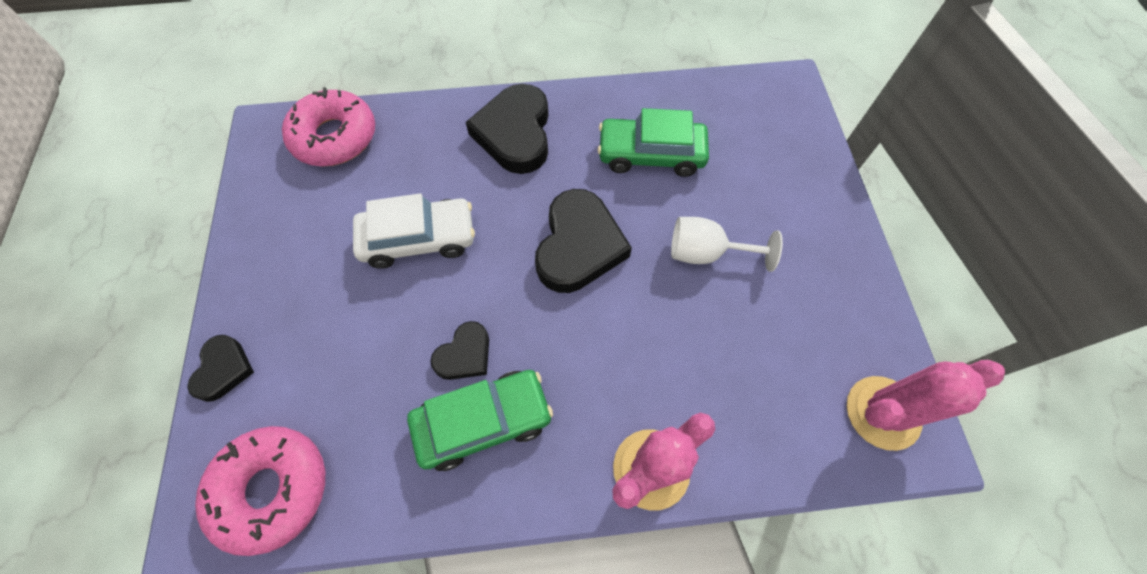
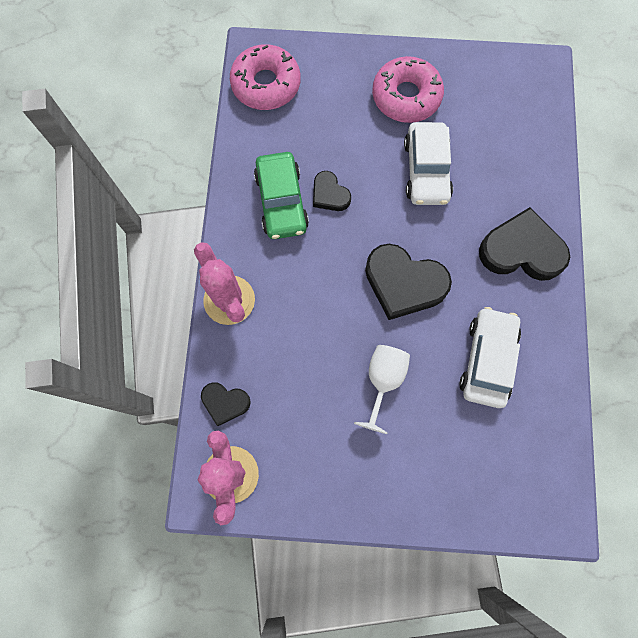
camera: 100 degrees right, 10 degrees up
black heart [187,335,254,402] -> black heart moved to [201,382,251,426]
pink donut [282,87,375,166] -> pink donut moved to [372,56,444,123]
green car [598,108,709,177] -> white car [459,307,521,408]

